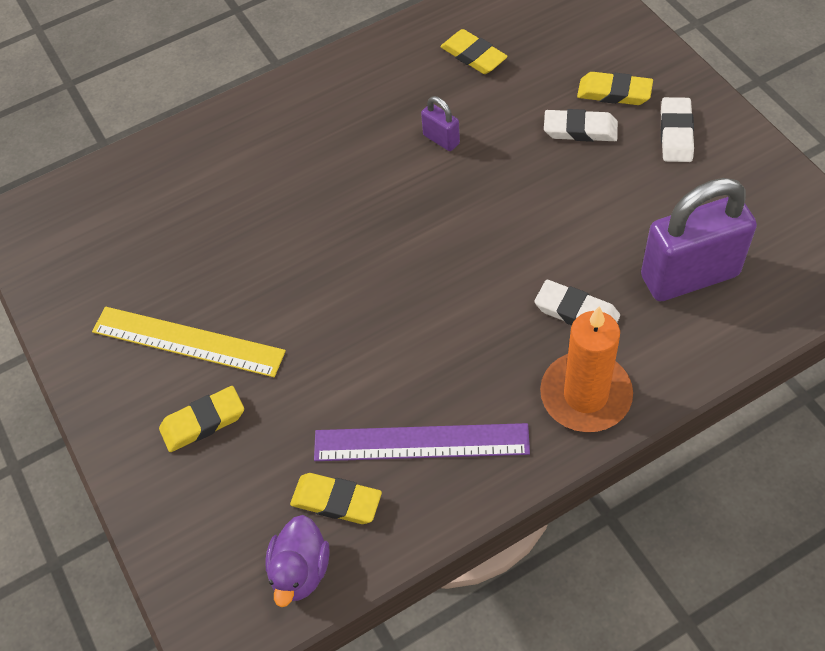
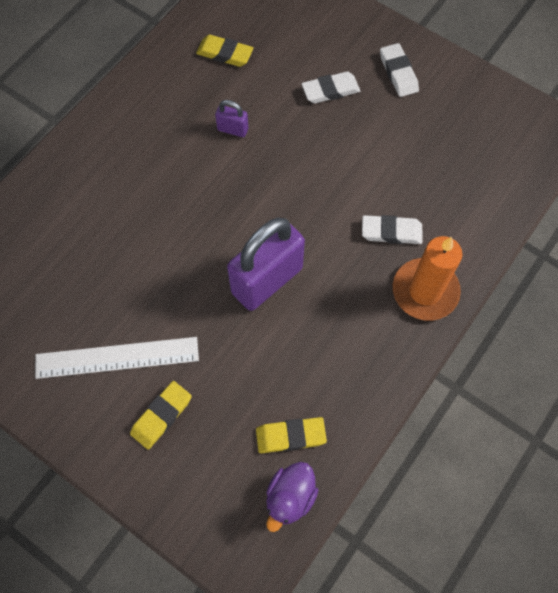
camera: 30 degrees left, 10 degrees up
yellow ruler [92,307,286,377] -> white ruler [35,337,199,379]
purple duck [265,515,330,607] -> purple duck turned 45 degrees clockwise [266,462,318,532]
purple ruler [314,423,530,461] -> none
yellow eraser [577,72,653,105] -> none
purple padlock [641,178,757,301] -> purple padlock moved to [227,218,305,311]

